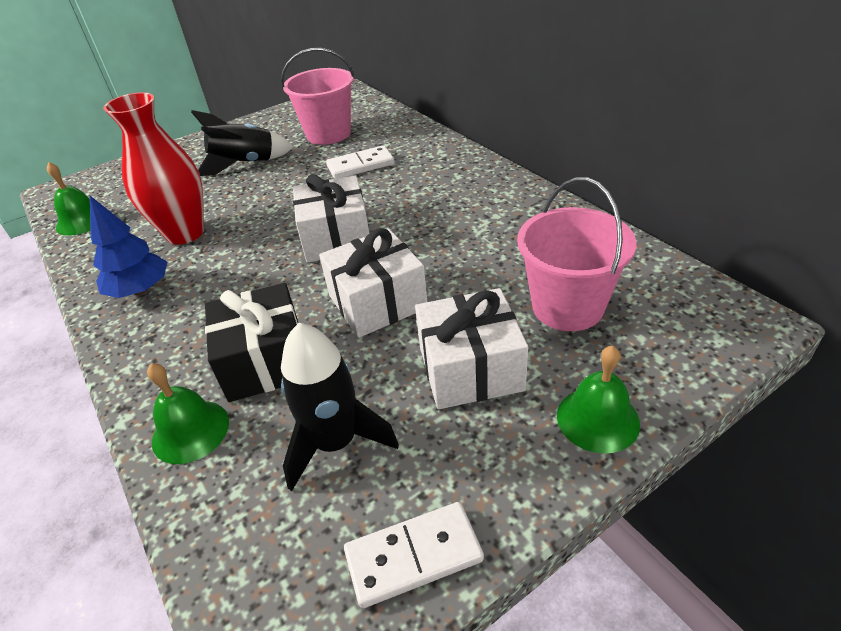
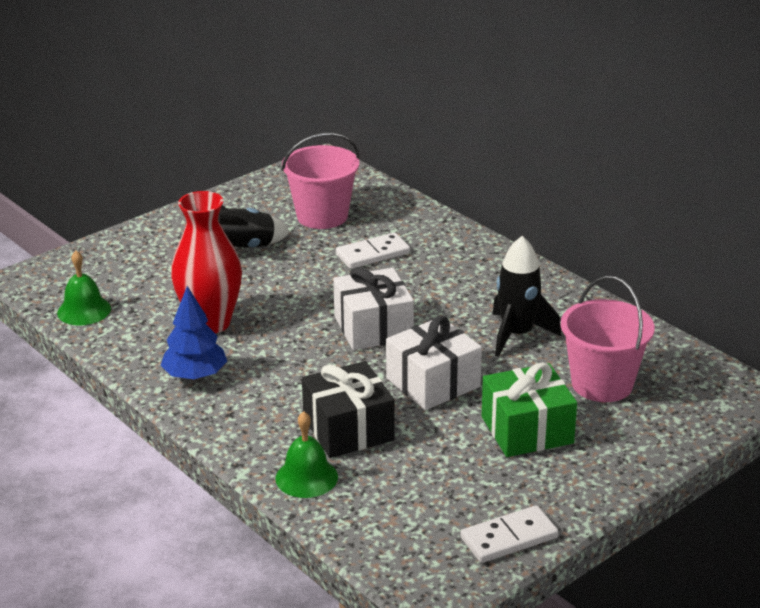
camera: 10 degrees left, 10 degrees down
black rocket [281,323,399,491] -> black rocket moved to [492,236,561,357]
white gift [415,288,528,409] -> green gift [482,363,577,457]
green bell [557,345,640,454] -> none

